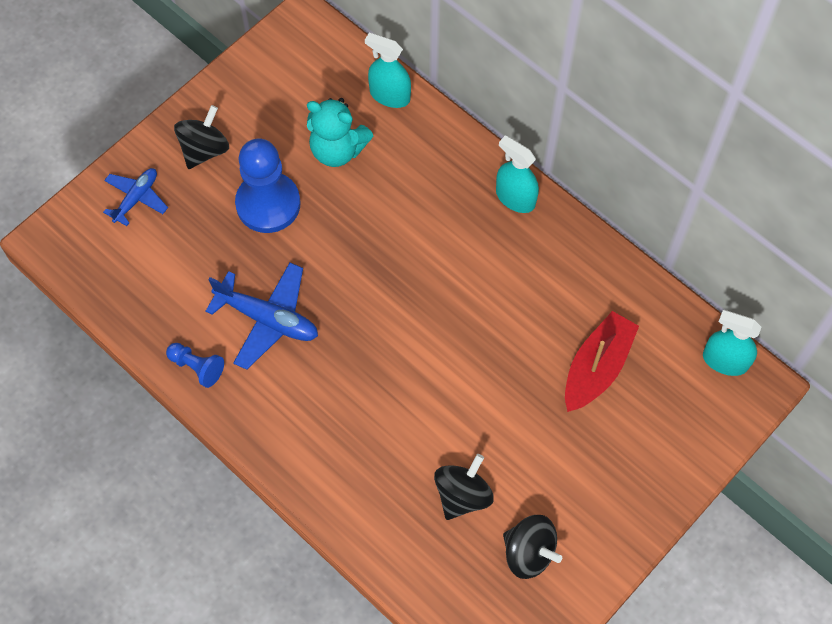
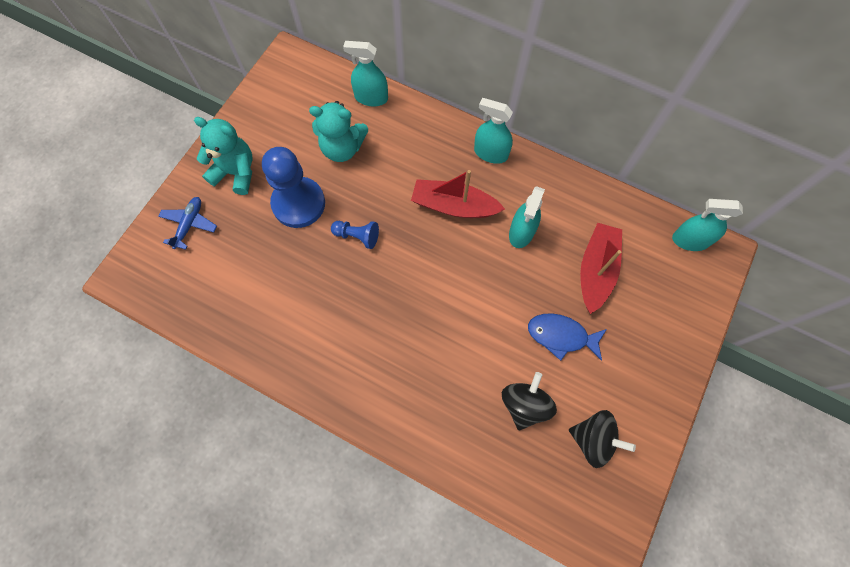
camera: 15 degrees left, 5 degrees up
blue pawn [166,343,224,388] -> blue pawn moved to [331,221,379,249]
black spinning top [174,105,229,169] -> turquoise teddy bear [194,117,253,195]
blue plane [206,263,318,370] -> none
none -> red boat [411,170,505,218]
none -> turquoise spray bottle [509,186,545,248]
none -> blue fish [528,313,607,361]

